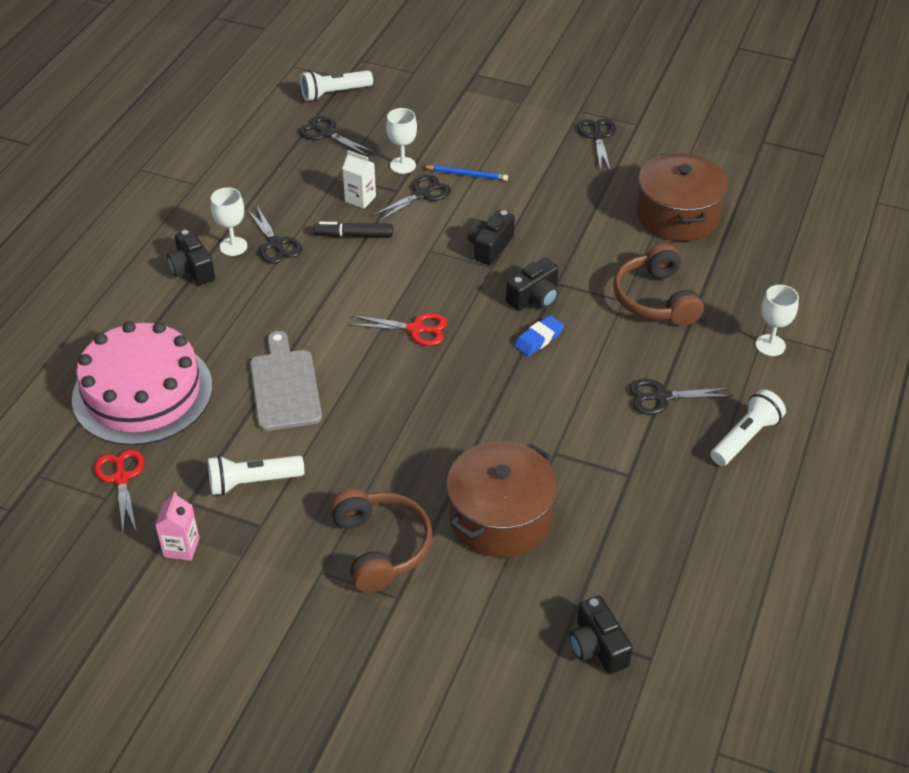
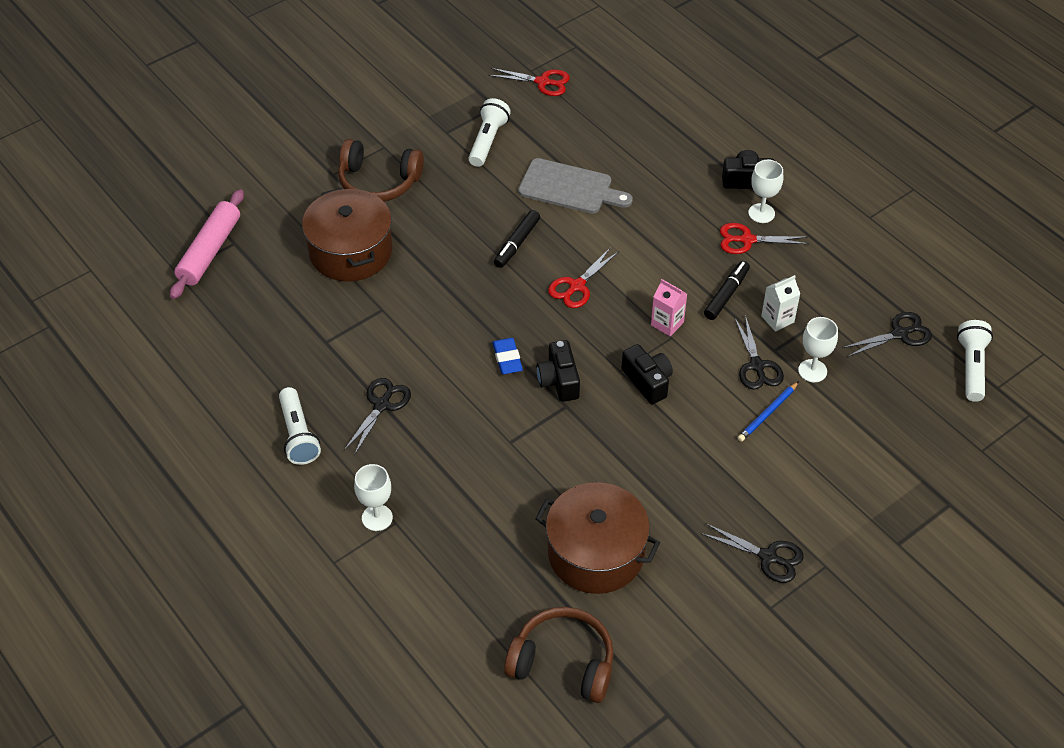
camera: 120 degrees right, 5 degrees up
pink cake [72,321,212,445] -> none
pink carton [155,492,199,561] -> pink carton moved to [651,279,687,336]
black scissors [247,206,302,264] -> red scissors [720,223,809,254]
black camera [569,596,633,674] -> pink rolling pin [170,189,244,299]
brown headphones [613,244,704,326] -> brown headphones moved to [504,607,614,703]
none -> black marker [494,210,540,268]

